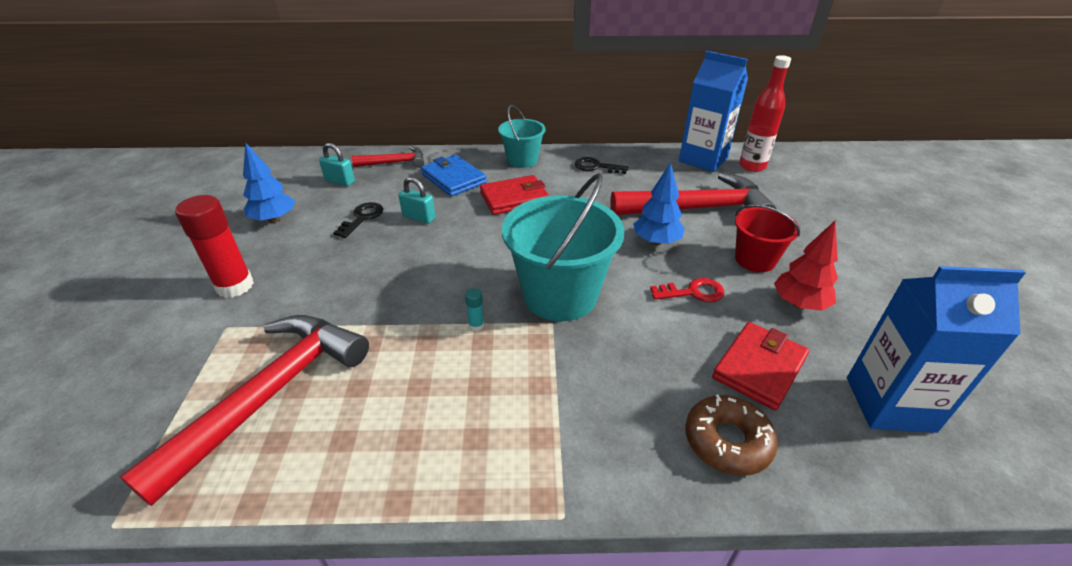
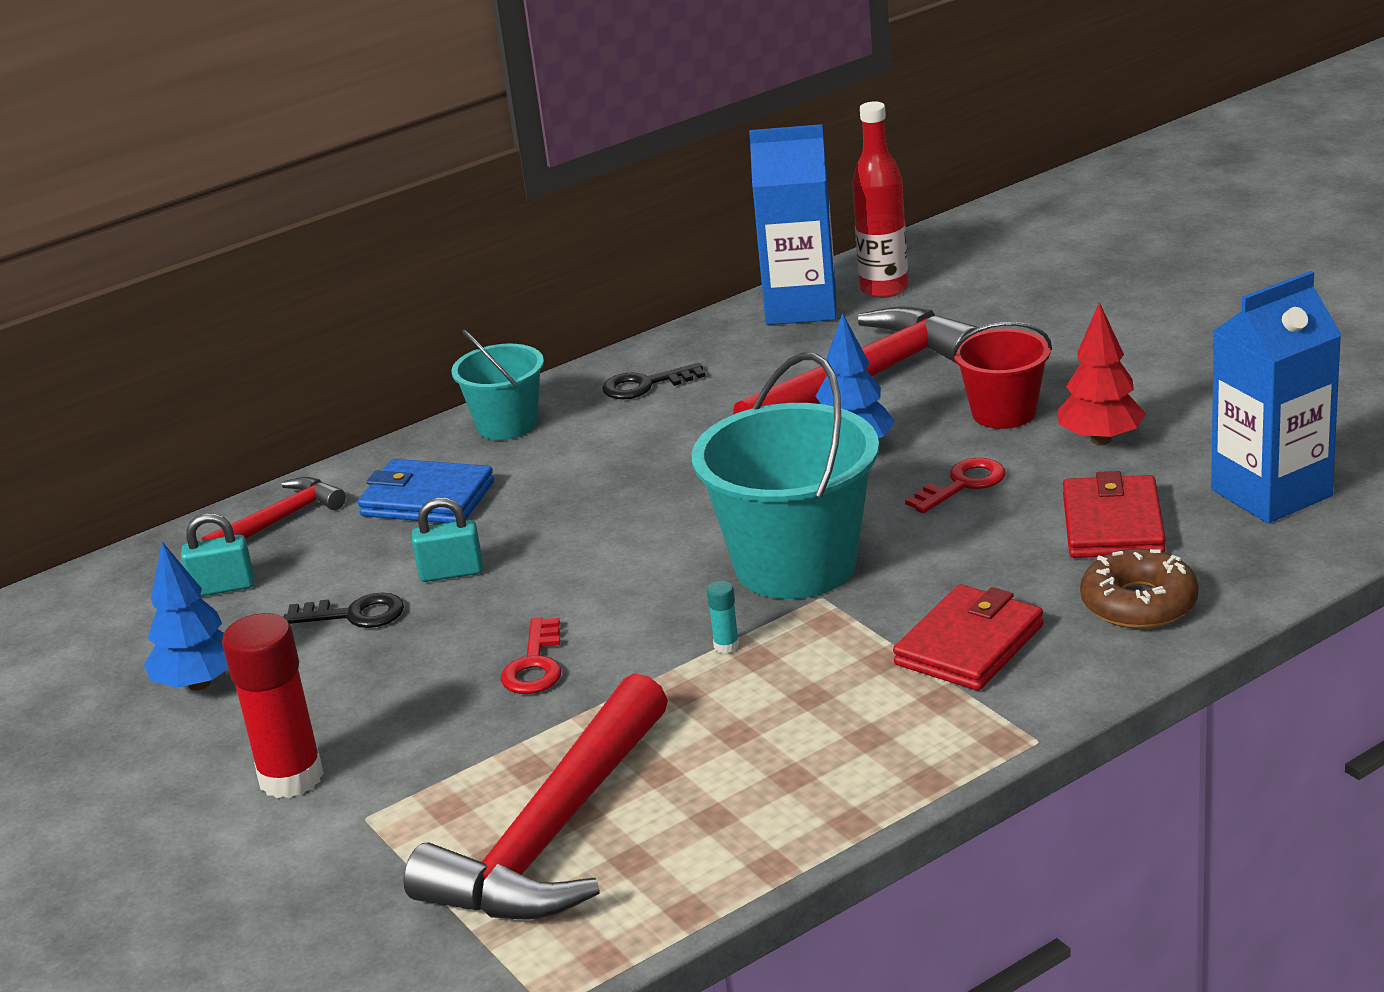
camera: 30 degrees left, 10 degrees down
red hammer [120,315,369,506] -> red hammer turned 150 degrees counterclockwise [403,673,668,920]
black key [333,202,383,238] -> black key turned 105 degrees clockwise [284,592,404,628]
red wallet [480,175,549,215] -> red wallet moved to [893,584,1044,691]
none -> red key [501,618,562,694]

